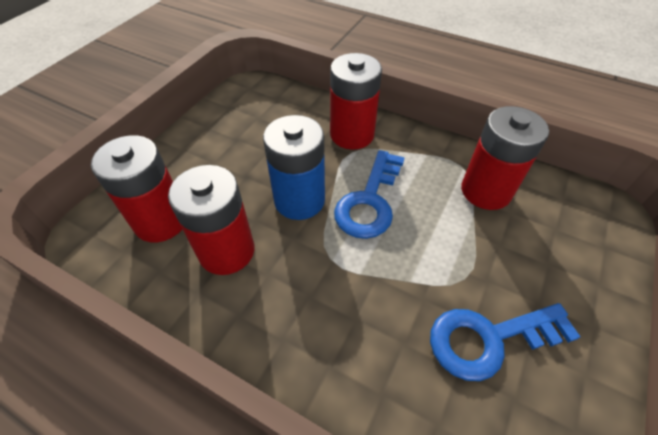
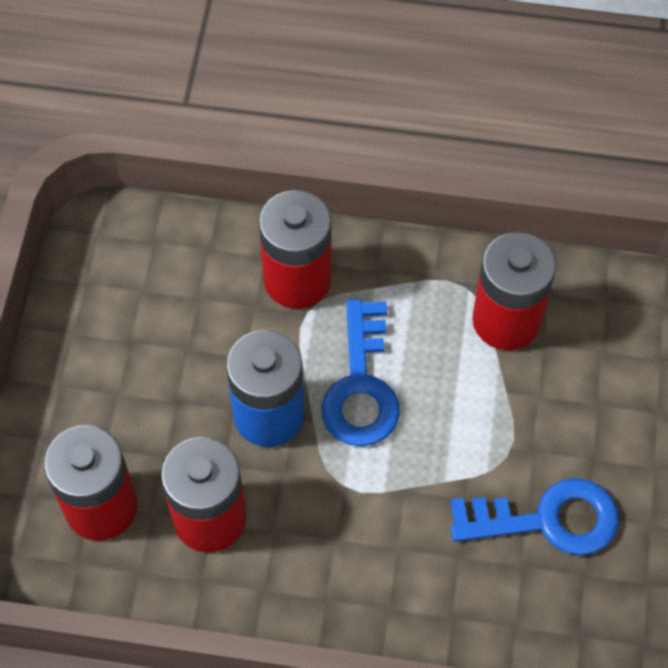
camera: 20 degrees left, 10 degrees up
blue key [430,303,581,381] -> blue key turned 150 degrees counterclockwise [450,478,619,556]

